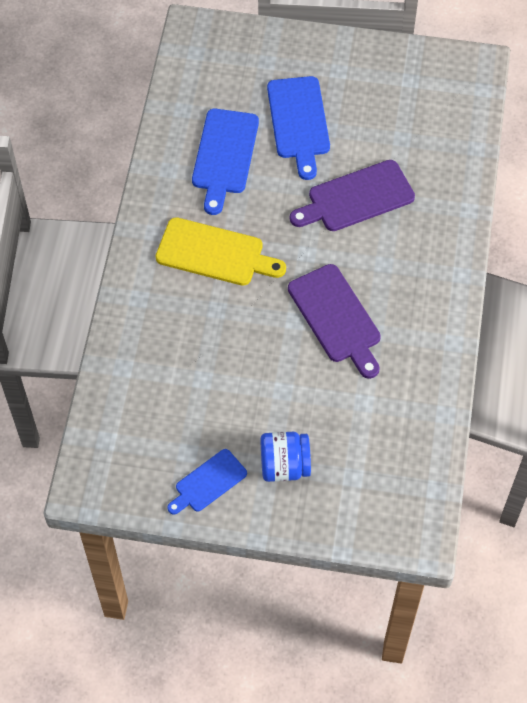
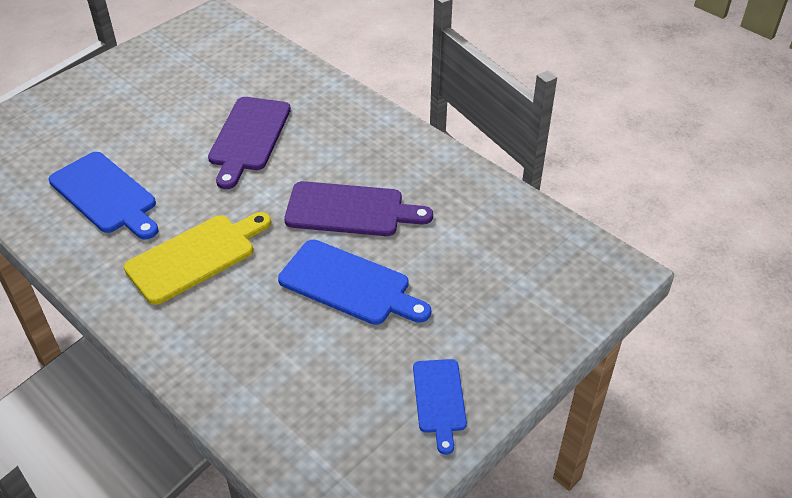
camera: 55 degrees left, 15 degrees down
blue jar [261,432,311,482] -> none
blue cutting board [267,76,330,180] -> blue cutting board moved to [278,240,431,325]

